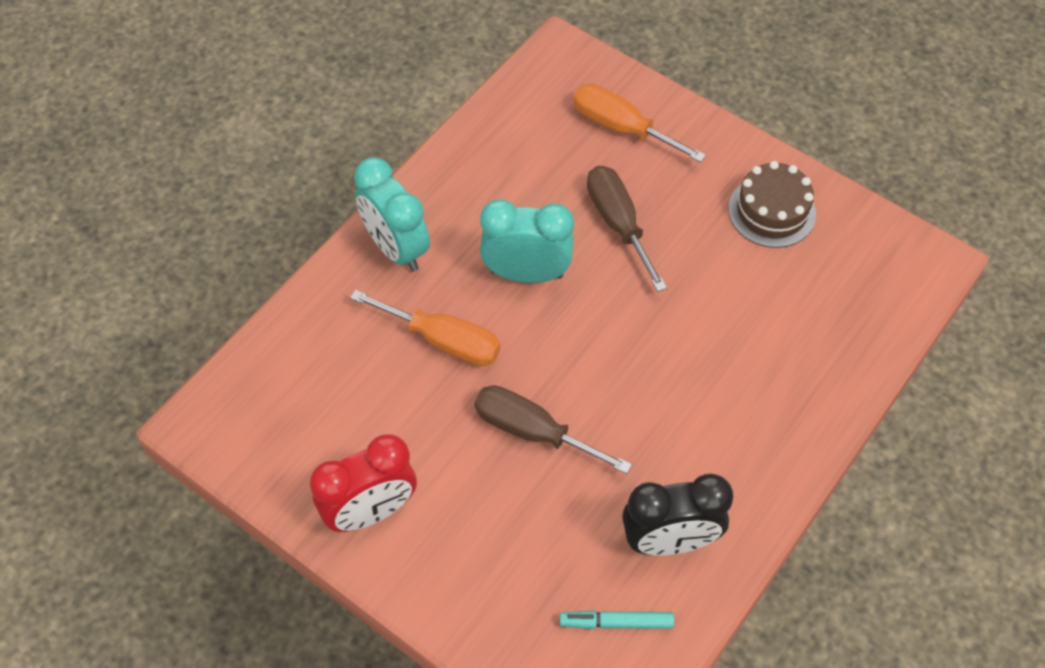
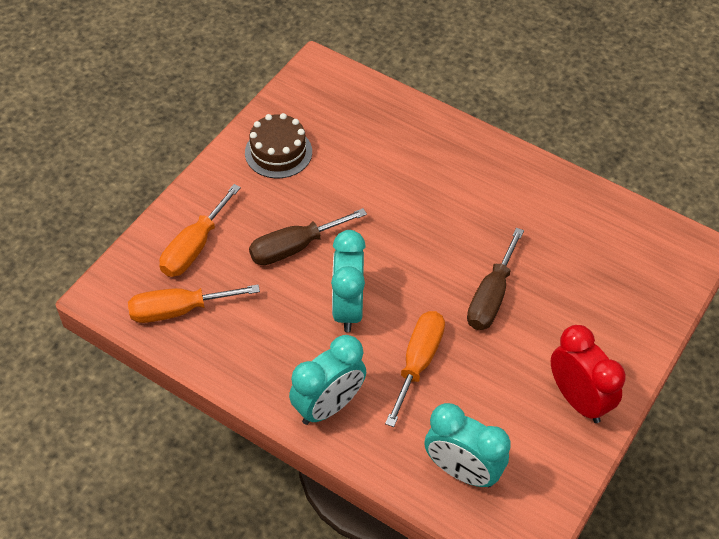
camera: 95 degrees left, 5 degrees down
turquoise marker [560,610,674,629] -> none
black clock [622,474,733,555] -> none
none -> orange screwdriver [128,285,260,323]
none -> turquoise clock [425,403,510,487]

